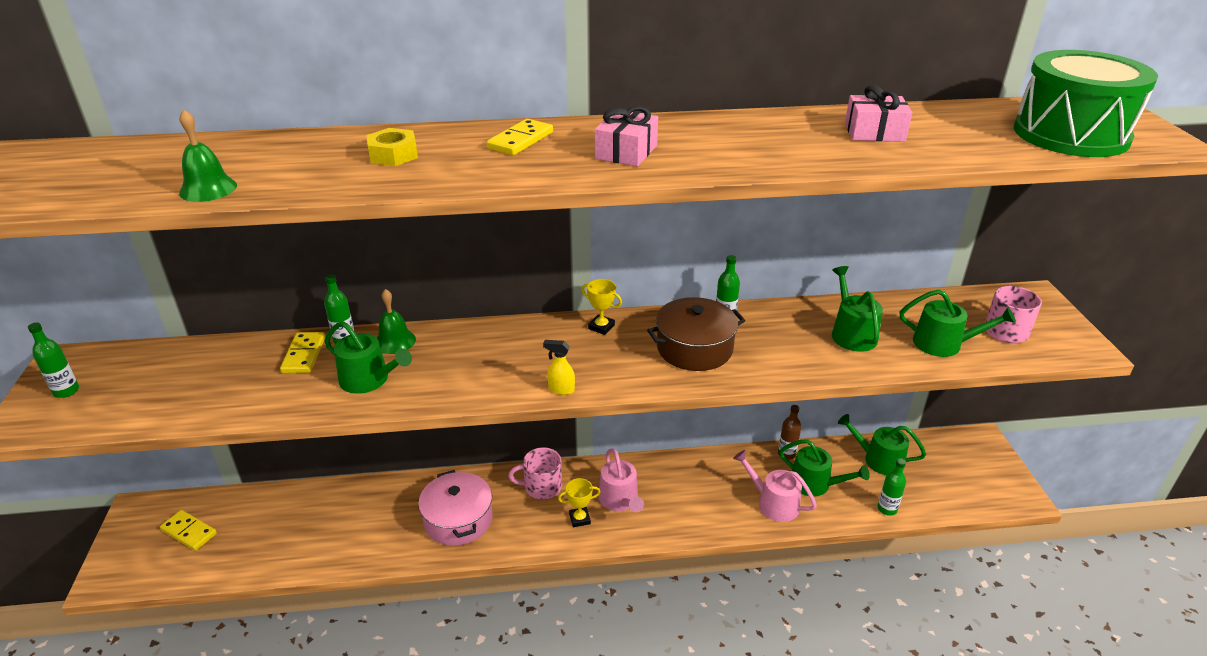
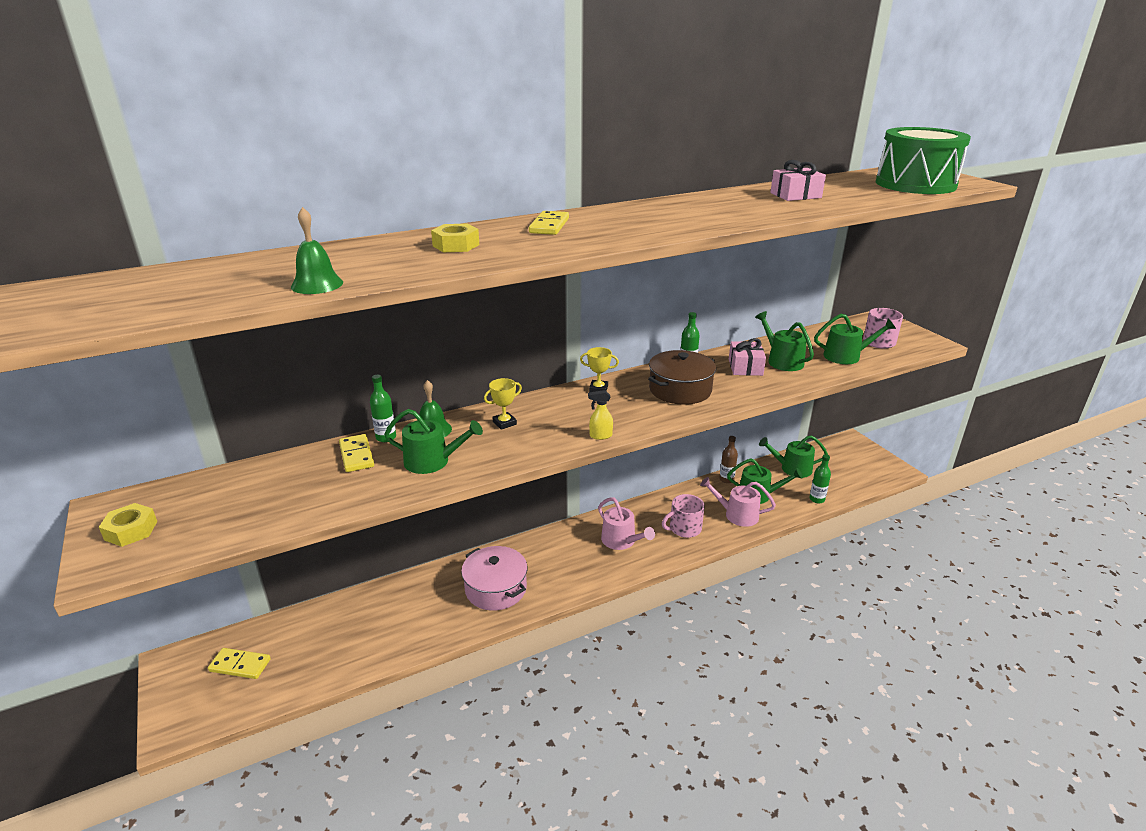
camera: 20 degrees left, 5 degrees down
green bottle [28,322,79,398] -> yellow nut [99,503,157,547]
pink mug [508,447,562,499] -> pink mug moved to [662,494,705,538]
yellow trophy [558,478,600,527] -> yellow trophy moved to [484,378,522,430]
pink gift [595,106,658,167] -> pink gift moved to [729,338,766,376]

